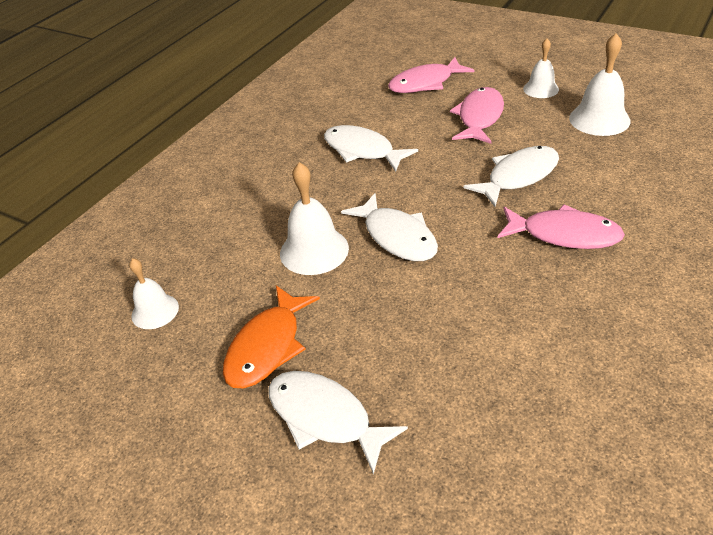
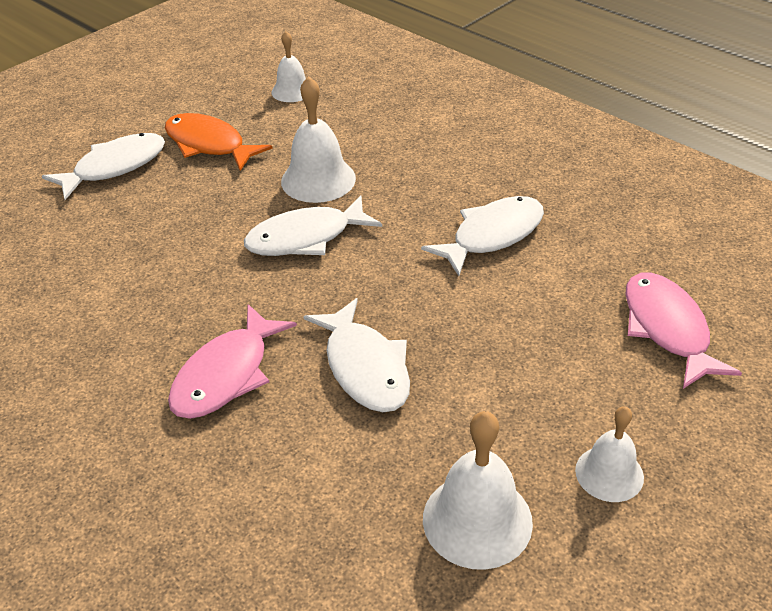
camera: 100 degrees right, 0 degrees up
pink fish [450,87,504,144] -> none

